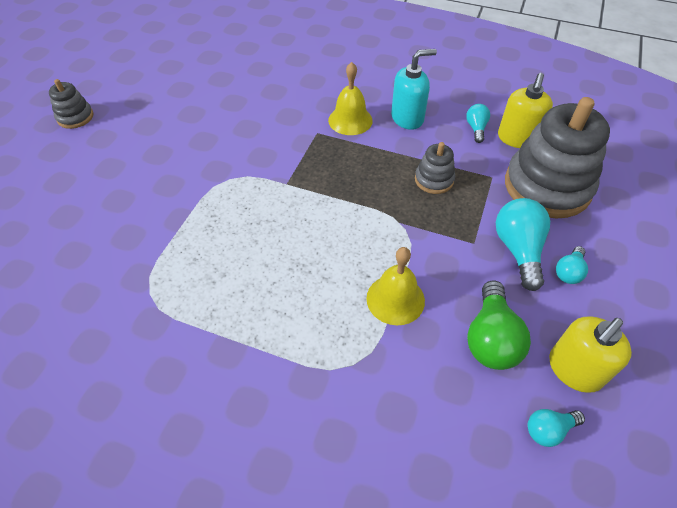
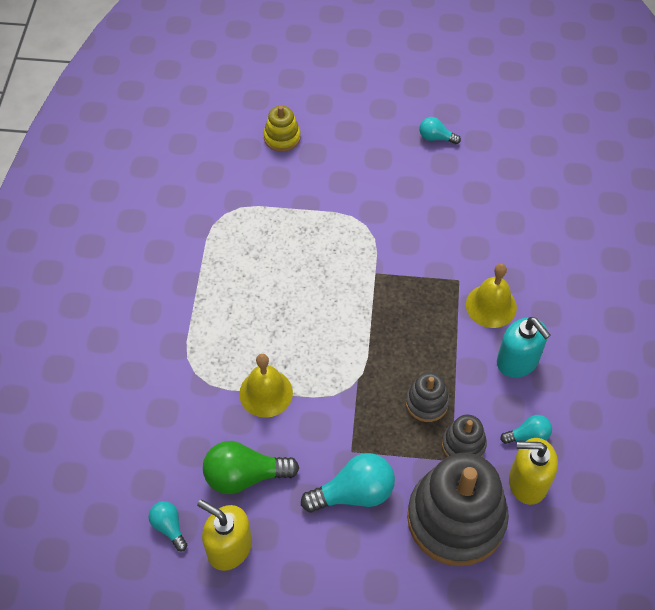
camera: 75 degrees right, 5 degrees up
grey stacking toy [49,79,93,129] -> grey stacking toy moved to [442,415,487,457]
turquoise light bulb [556,246,588,284] -> turquoise light bulb moved to [419,117,461,144]
none -> yellow stacking toy [264,106,301,152]

